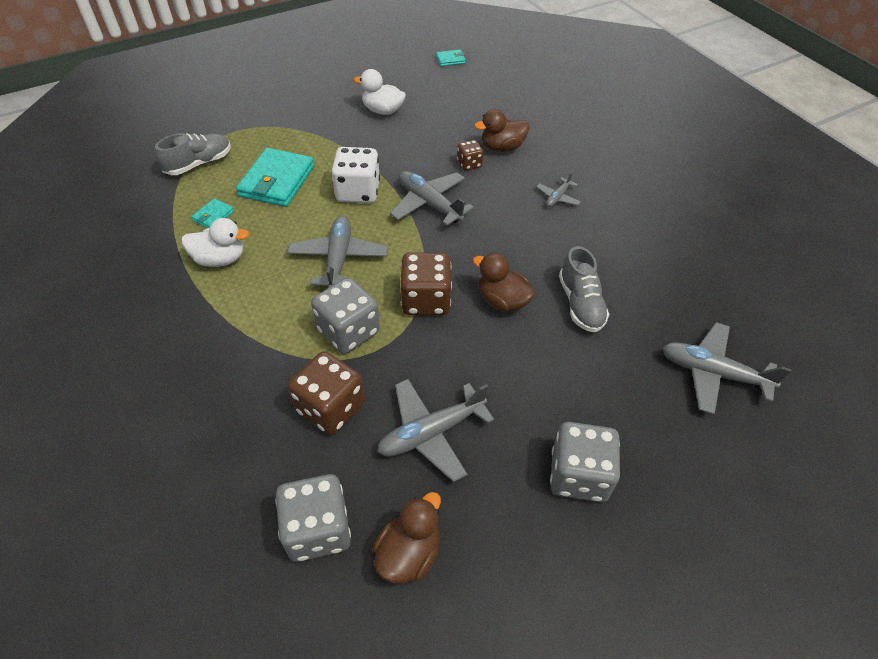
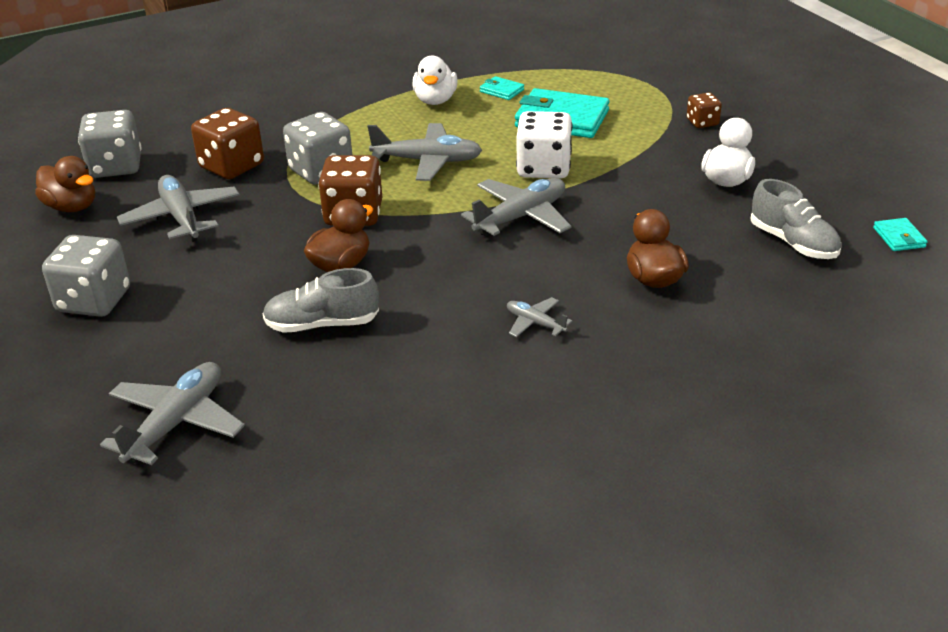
camera: 95 degrees right, 15 degrees down
grey shoe [155,133,231,175] -> grey shoe moved to [751,179,841,259]
brown dice [457,140,483,170] -> brown dice moved to [687,92,722,128]

